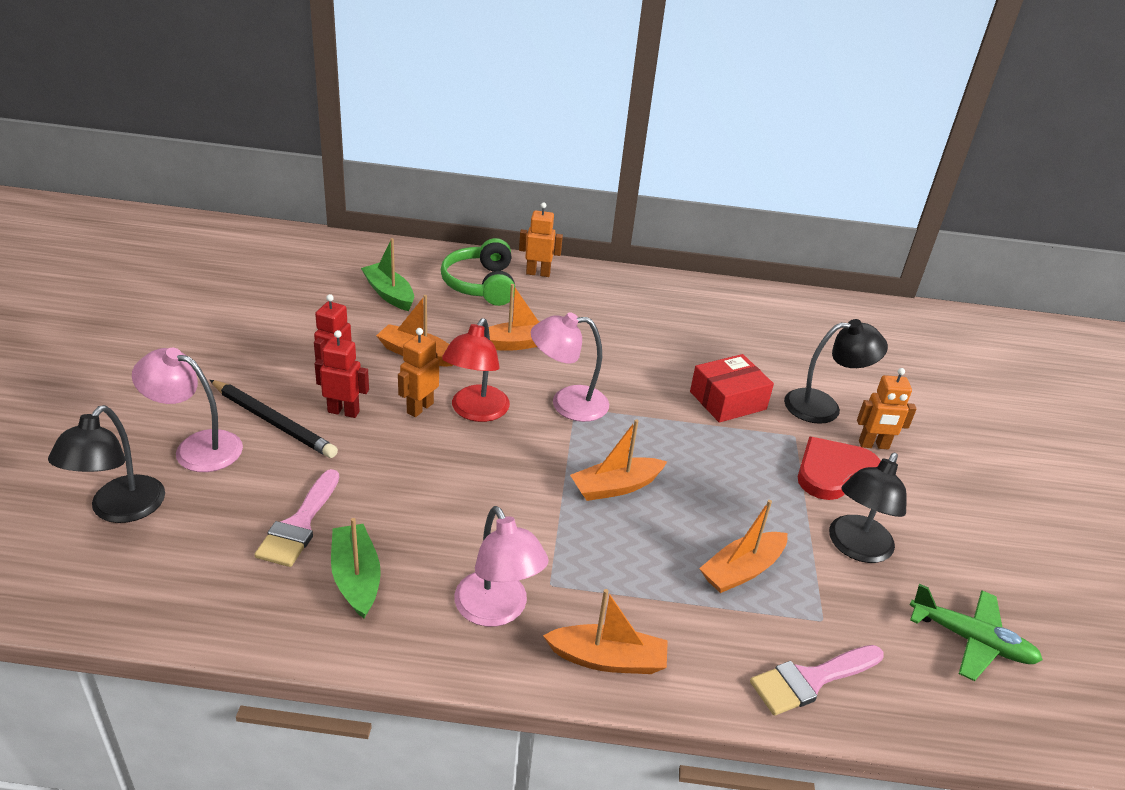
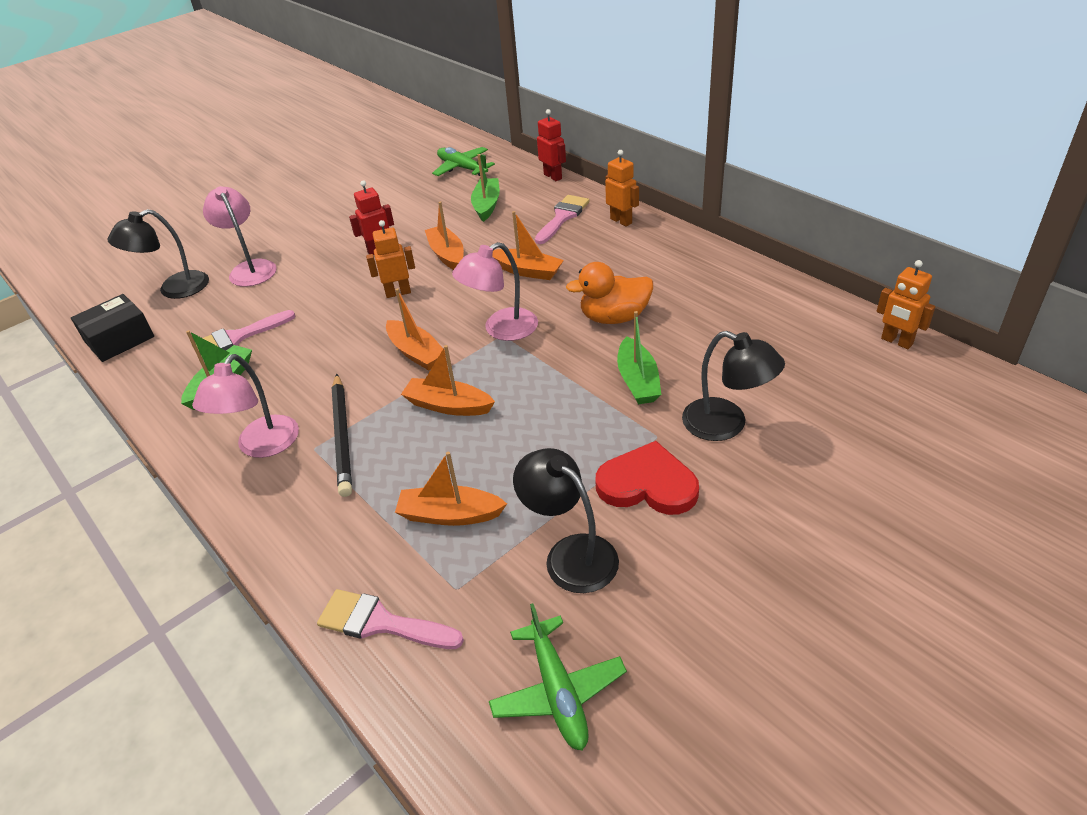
camera: 50 degrees right, 5 degrees up
black pencil [210,380,338,458] -> black pencil moved to [332,374,352,497]
red robot [315,330,369,418] -> red robot moved to [537,109,566,181]
green headphones [441,238,515,306] -> pink brush [535,195,589,244]
red lamp [442,318,510,422] -> none
pink lamp [531,312,609,422] -> pink lamp turned 75 degrees counterclockwise [452,242,538,341]
orange boat [543,589,668,674] -> orange boat moved to [386,288,445,370]
red box [690,354,774,423] -> green boat [617,311,661,404]
black lamp [829,453,907,563] -> black lamp turned 60 degrees clockwise [513,448,619,593]
orange robot [857,368,917,449] -> orange robot moved to [877,260,935,349]
none -> black box [71,294,154,362]
none -> green plane [432,147,495,176]
none -> orange duck [566,262,653,324]

